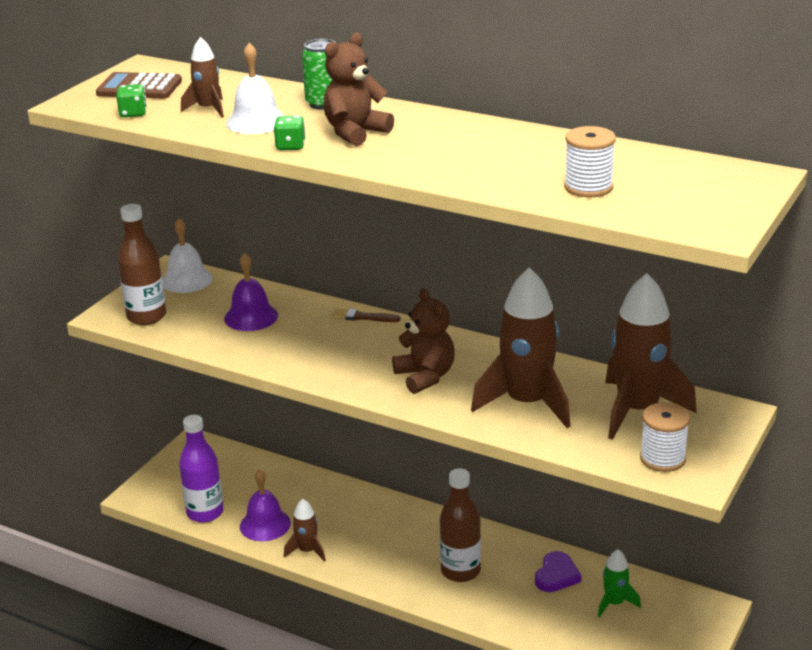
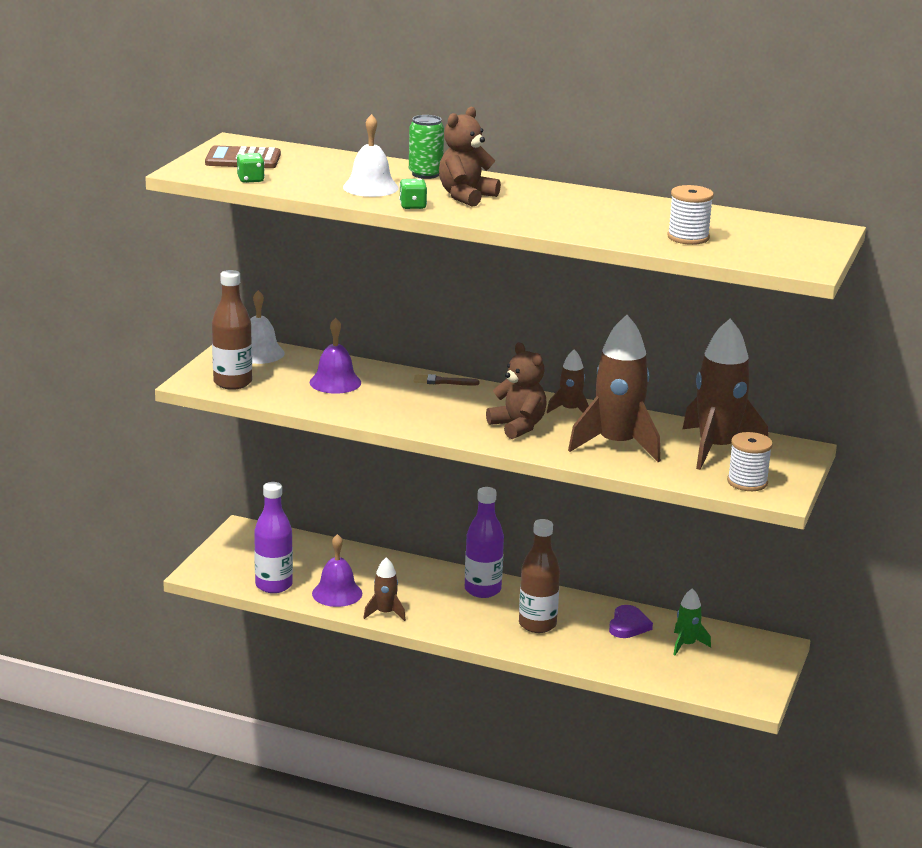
camera: 10 degrees left, 5 degrees down
brown rocket [181,37,224,118] -> brown rocket moved to [547,349,589,413]
none -> purple bottle [465,487,504,598]

